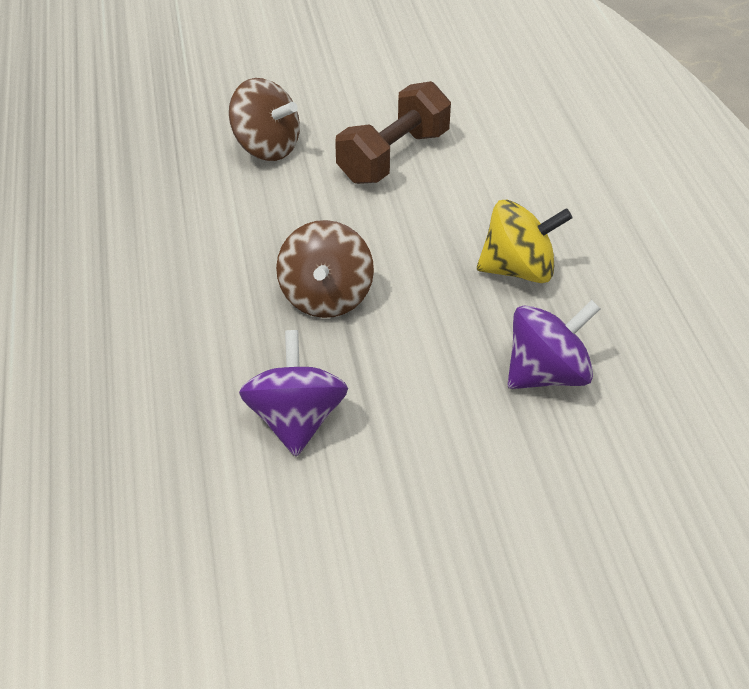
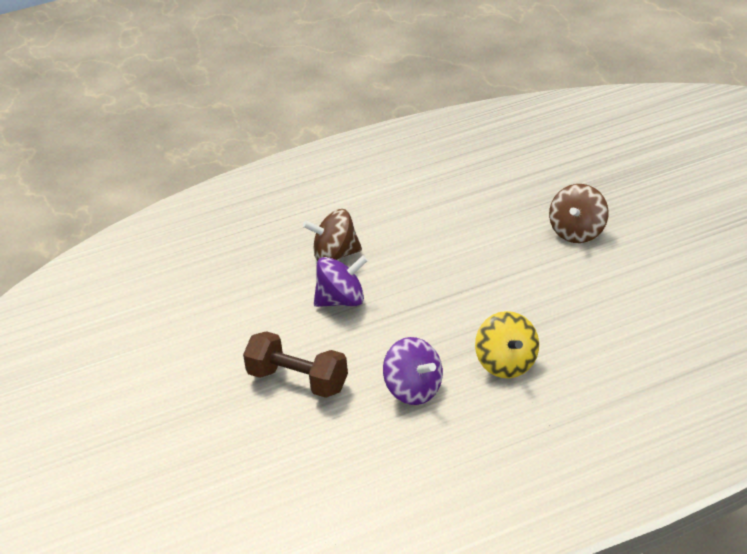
camera: 80 degrees right, 10 degrees down
brown spinning top [276,220,374,318] -> brown spinning top moved to [303,209,362,261]
brown dumbbell [335,81,451,184] -> brown dumbbell moved to [243,331,348,398]

